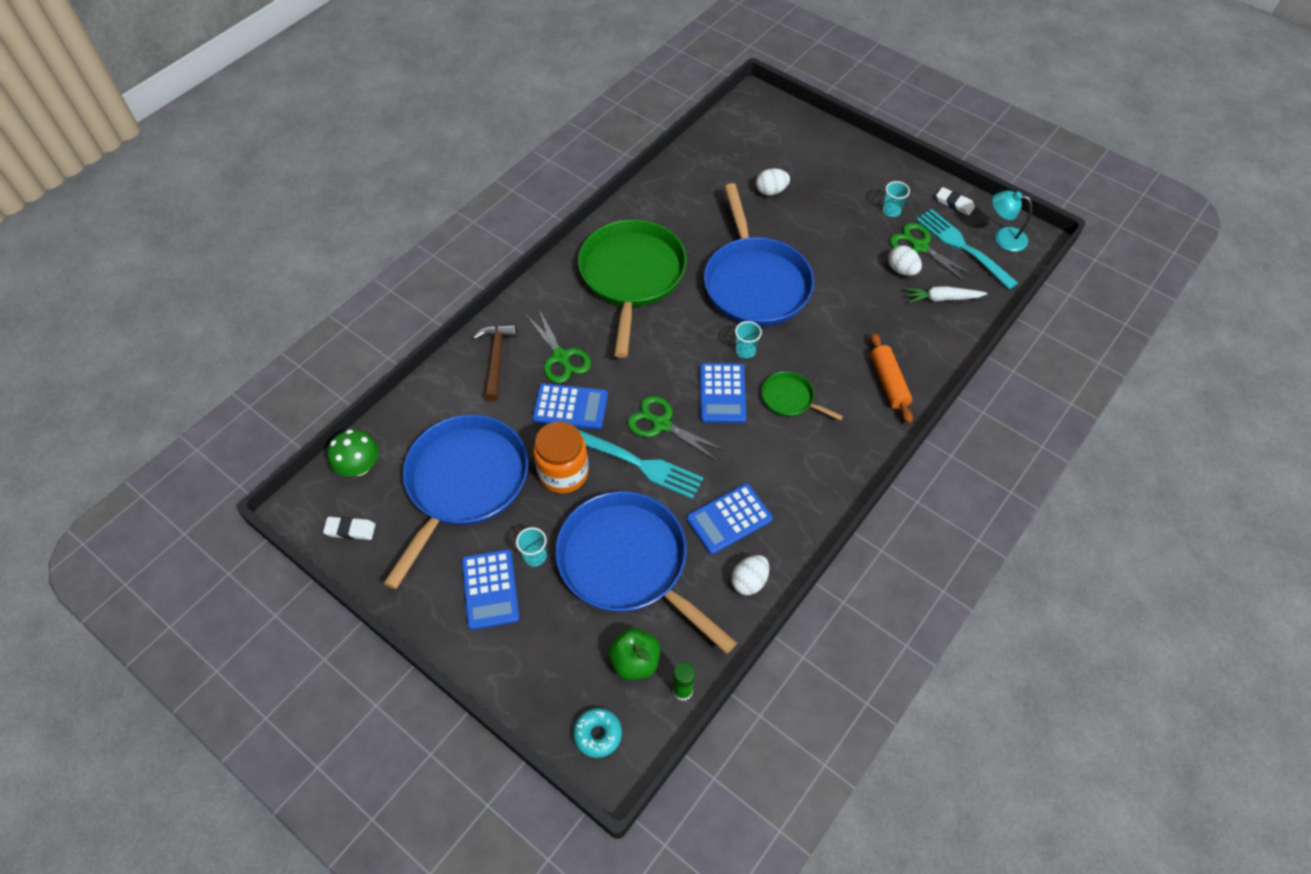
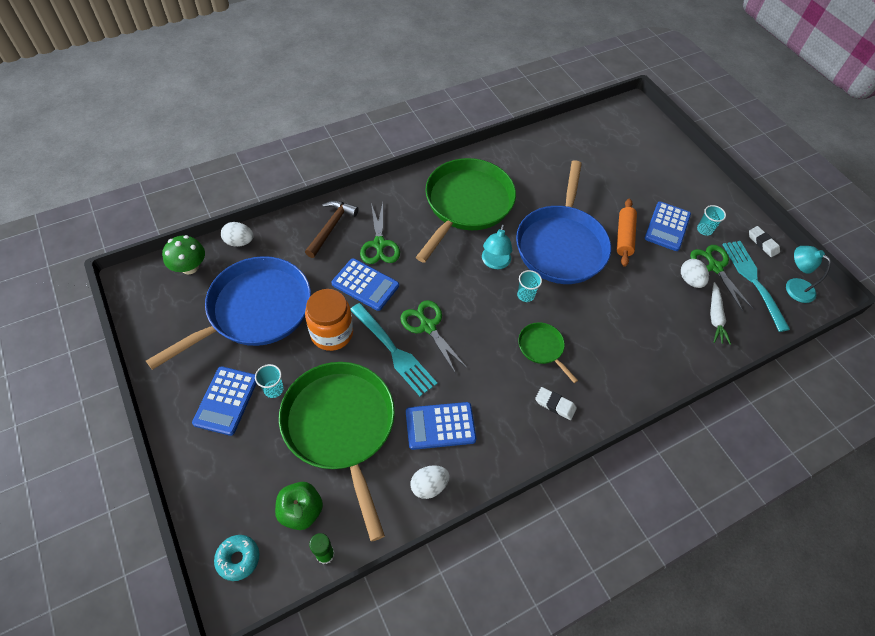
camera: 20 degrees right, 0 degrees up
white eraser [323,517,376,540] -> white eraser moved to [535,387,577,420]
blue pan [555,491,737,654] -> green pan [279,362,395,541]
blue calculator [700,363,746,423] -> blue calculator moved to [645,202,691,251]
white egg [756,168,790,196] -> white egg moved to [221,222,254,247]
orange rolling pin [871,333,913,423] -> orange rolling pin moved to [617,199,637,267]
white carrot [905,286,987,303] -> white carrot turned 105 degrees counterclockwise [710,282,731,345]
none -> turquoise lamp [482,224,512,269]

